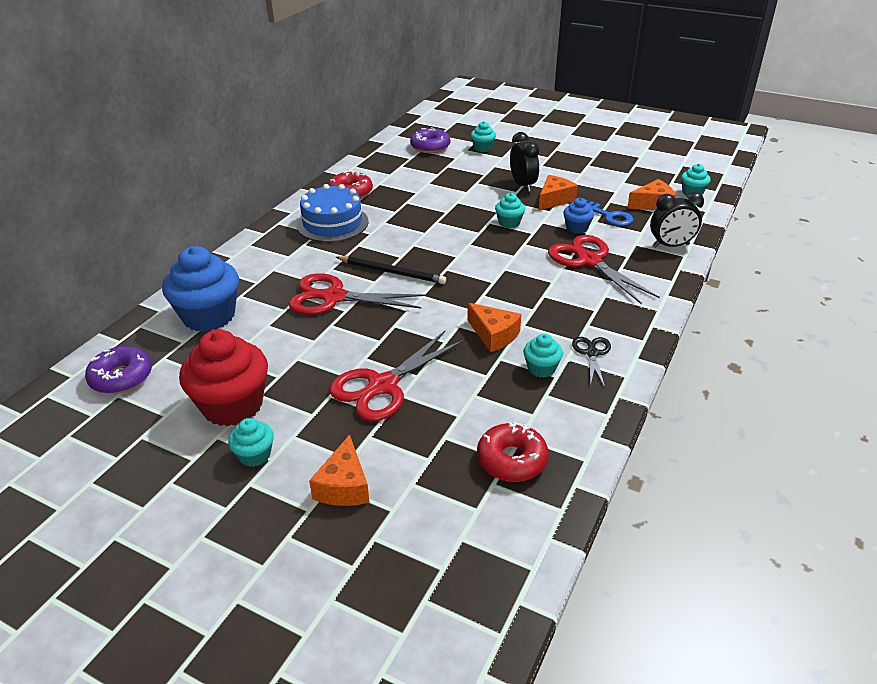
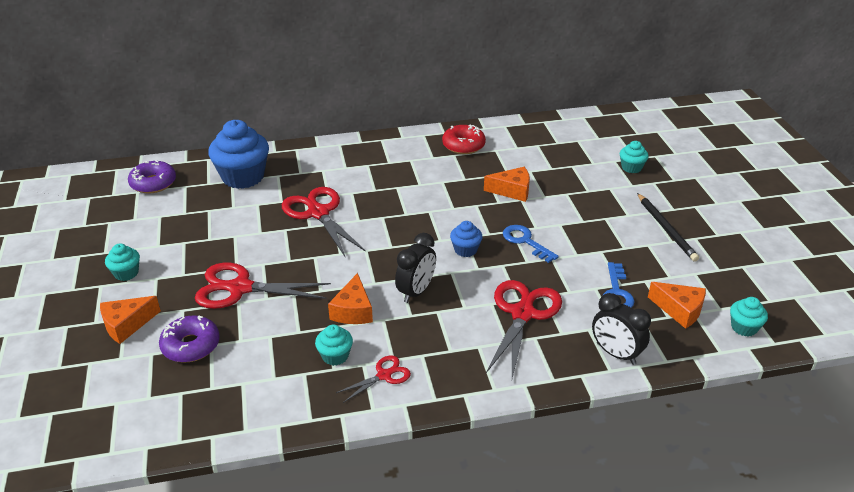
camera: 50 degrees right, 0 degrees up
red cupcake [179,330,268,426] -> none
blue cake [297,184,369,242] -> none
black pencil [336,256,446,284] -> black pencil moved to [637,193,699,262]
purple donut [410,127,450,153] -> purple donut moved to [159,315,220,363]
red donut [477,422,549,482] -> none
turquoise cupcake [495,193,525,228] -> blue key [503,225,559,263]
black clock [510,132,539,192] -> black clock moved to [395,233,436,303]
orange cheese [539,175,578,210] -> orange cheese moved to [484,167,530,202]
blue cupcake [563,198,594,234] -> blue cupcake moved to [450,221,483,257]
black scissors [572,337,611,388] -> red scissors [336,355,411,403]

